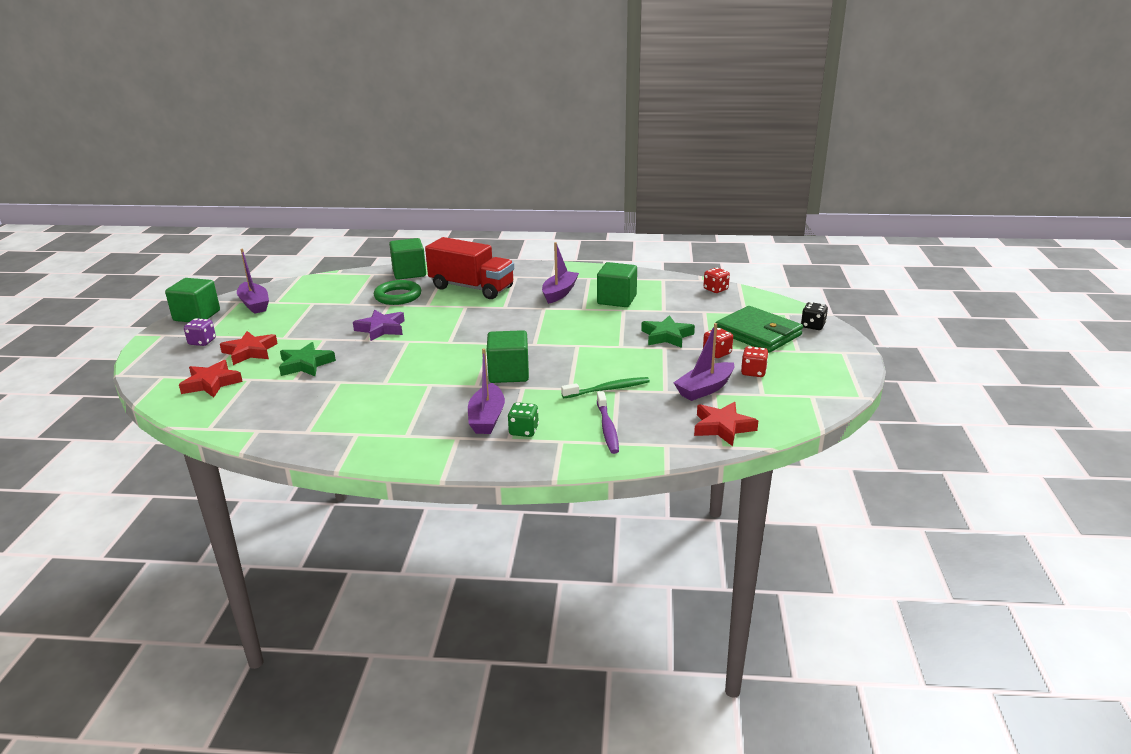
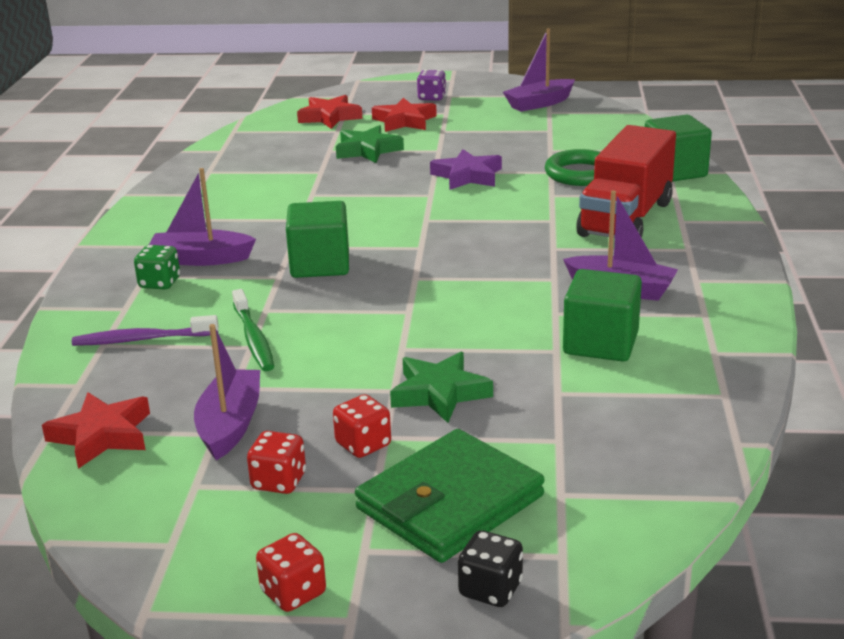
camera: 90 degrees right, 0 degrees up
green cube [165,278,220,322] -> none
purple boat [673,323,734,401] -> purple boat turned 45 degrees clockwise [194,324,260,460]
red dice [704,268,730,293] -> red dice moved to [256,533,326,612]

